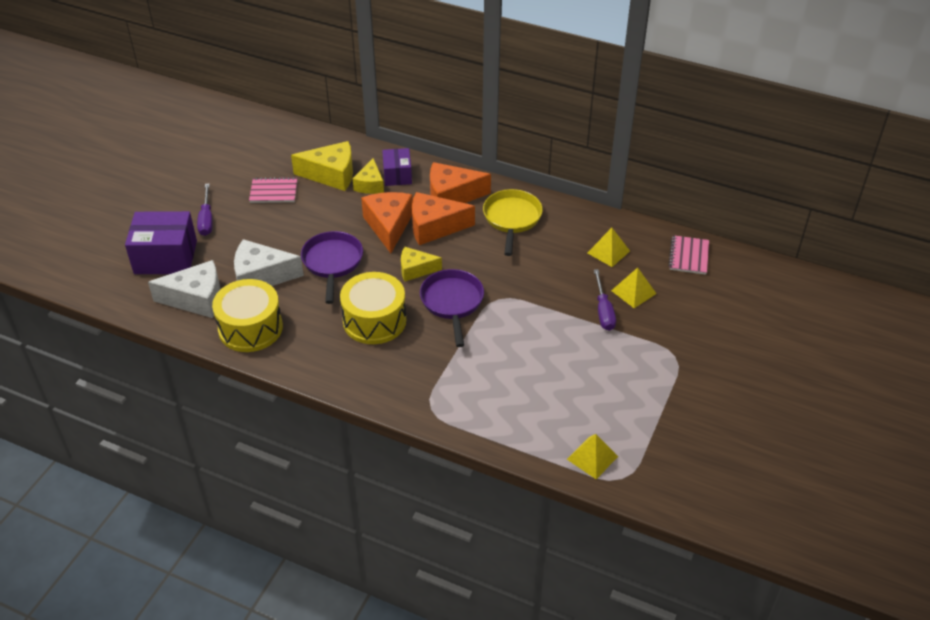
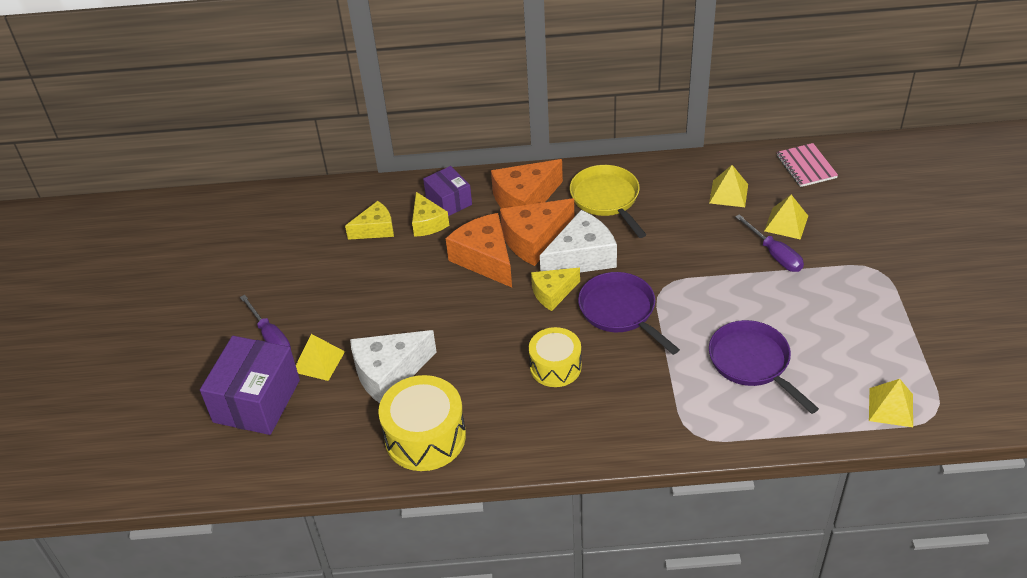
camera: 25 degrees left, 0 degrees up
purple box [125,211,197,274] -> purple box turned 45 degrees counterclockwise [200,336,300,435]
white cheese [148,260,220,318] -> white cheese moved to [540,210,617,272]
pink notebook [249,177,297,203] -> none
yellow cheese [291,141,353,191] -> yellow cheese [345,201,394,240], size x0.63
purple pan [301,231,363,304] -> purple pan moved to [709,320,819,414]
yellow drum [340,272,406,344] -> yellow drum [529,327,582,387], size x0.67
none -> yellow pyramid [296,334,345,381]

